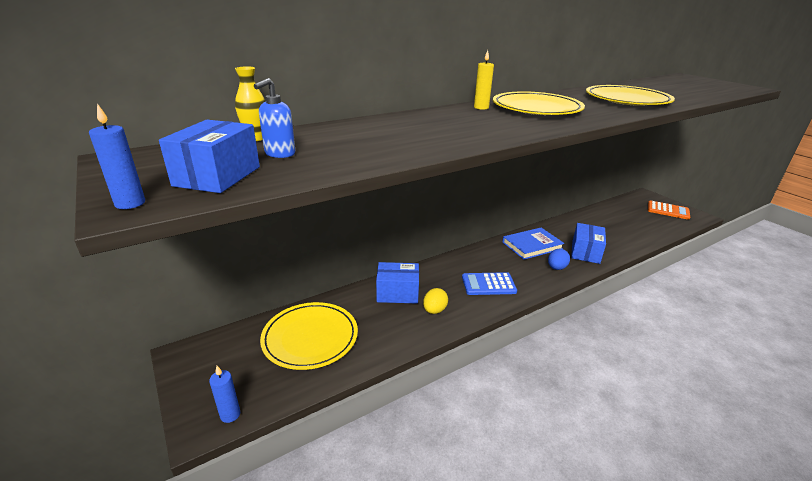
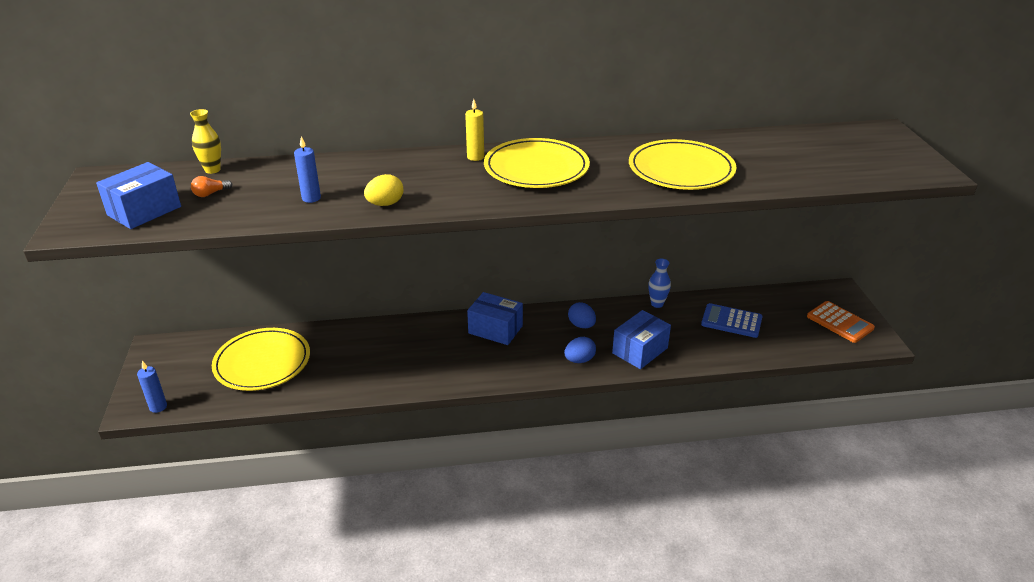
camera: 25 degrees right, 5 degrees up
blue candle [89,103,145,209] -> blue candle moved to [294,136,321,203]
blue soap dispenser [254,78,295,158] -> orange light bulb [191,176,232,197]
blue box [376,262,419,304] -> blue box moved to [467,292,523,345]
yellow egg [423,288,448,314] -> yellow egg moved to [364,174,403,206]
blue calculator [462,272,517,295] -> blue calculator moved to [701,303,763,338]
blue book [502,228,564,260] -> blue egg [568,302,596,328]
none -> blue vase [648,259,671,308]

